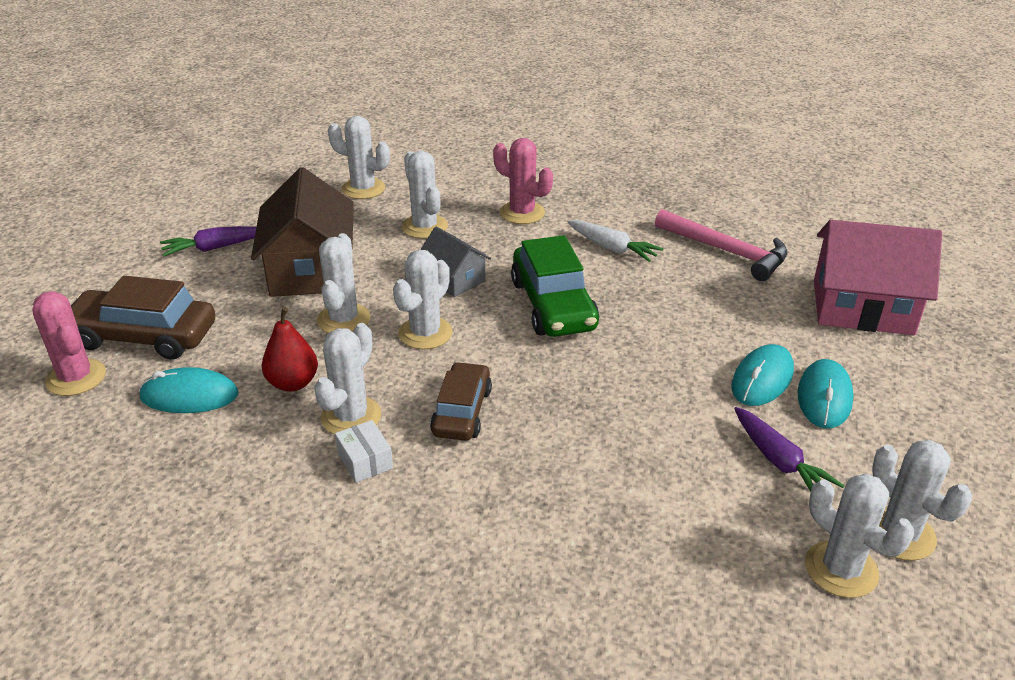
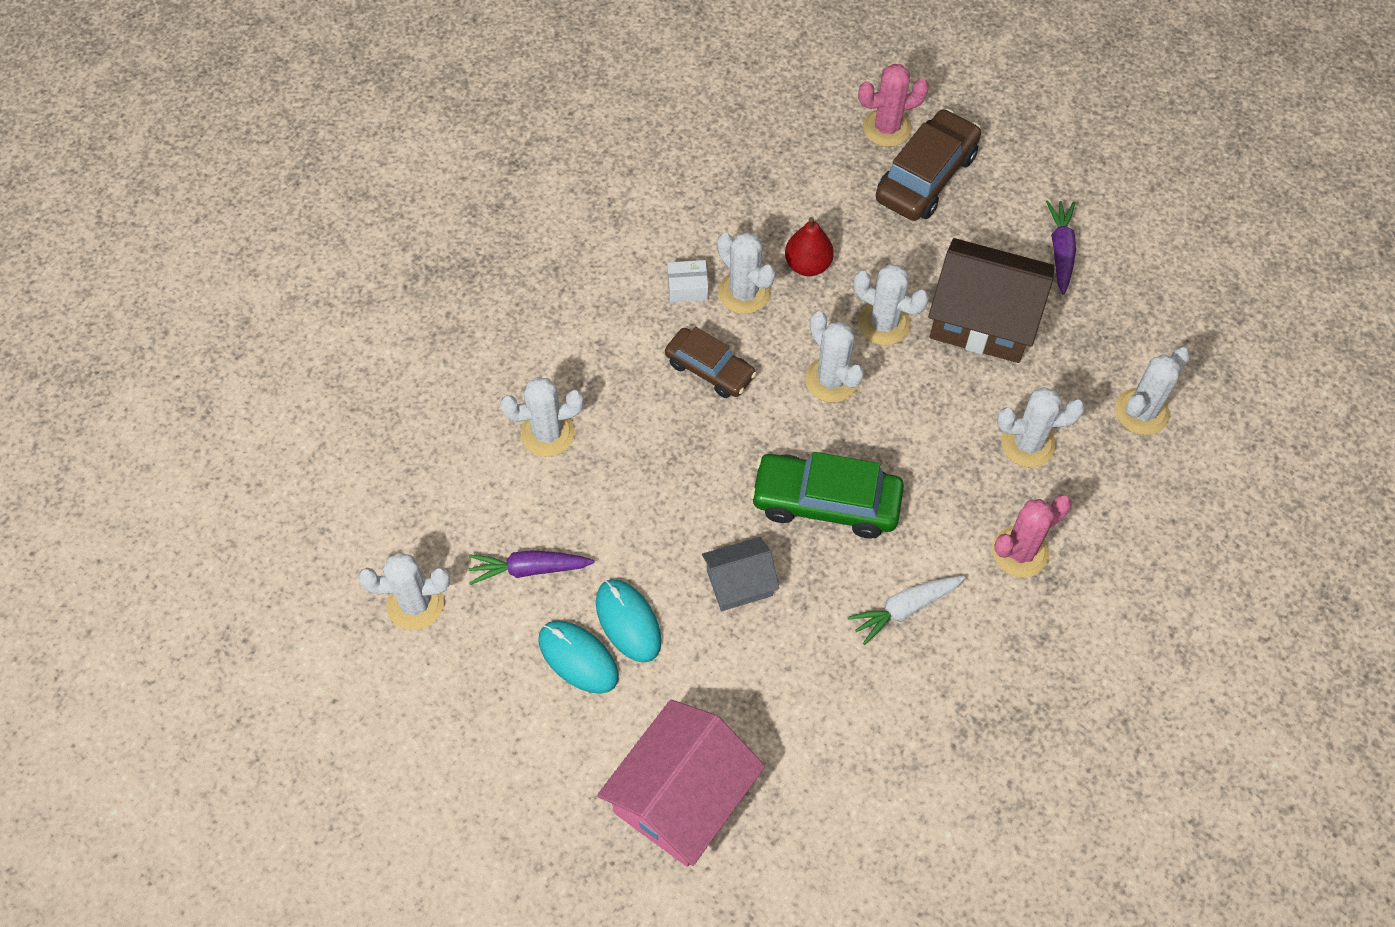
camera: 115 degrees right, 25 degrees up
turquoise mouse [139,367,238,413] -> none
grey house [420,227,491,297] -> grey house moved to [702,537,779,611]
pink hammer [655,209,788,281] -> none
white cactus [805,474,914,598] -> white cactus moved to [500,377,584,457]

